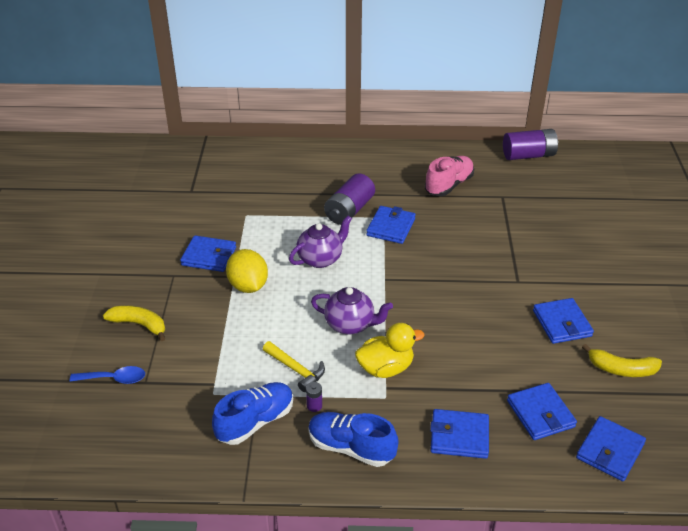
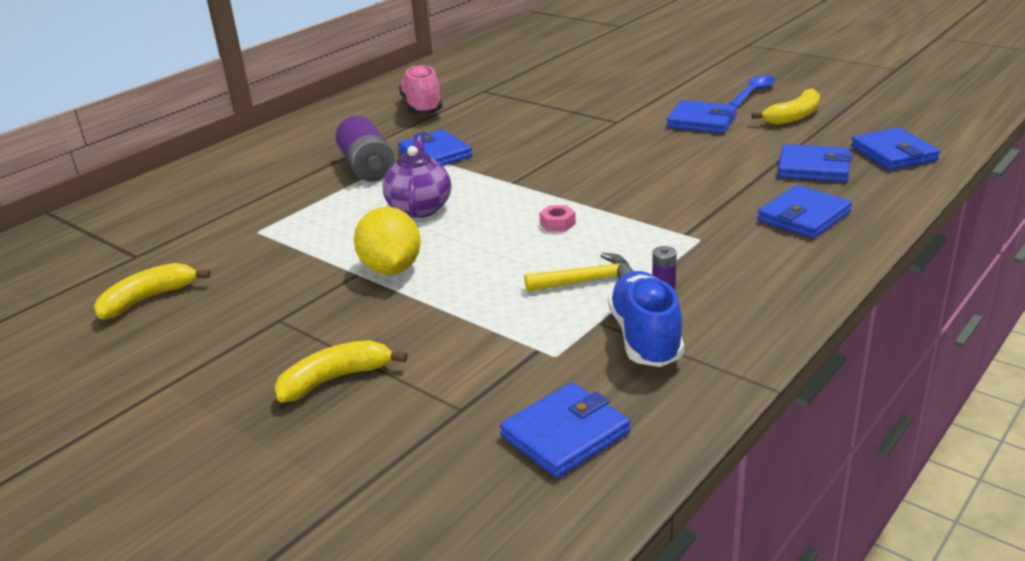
camera: 50 degrees left, 10 degrees down
blue spoon [69,366,145,384] -> blue spoon moved to [729,75,775,107]
blue wallet [180,235,236,272] -> blue wallet moved to [500,382,630,478]
yellow lemon [226,249,268,293] -> yellow lemon turned 60 degrees clockwise [354,207,421,275]
blue shoe [308,412,399,467] -> none
purple teapot [311,287,393,334] -> pink nut [539,205,576,232]
yellow duck [355,323,425,378] -> none
purple battery [503,129,558,160] -> none
none -> yellow banana [94,263,210,319]

